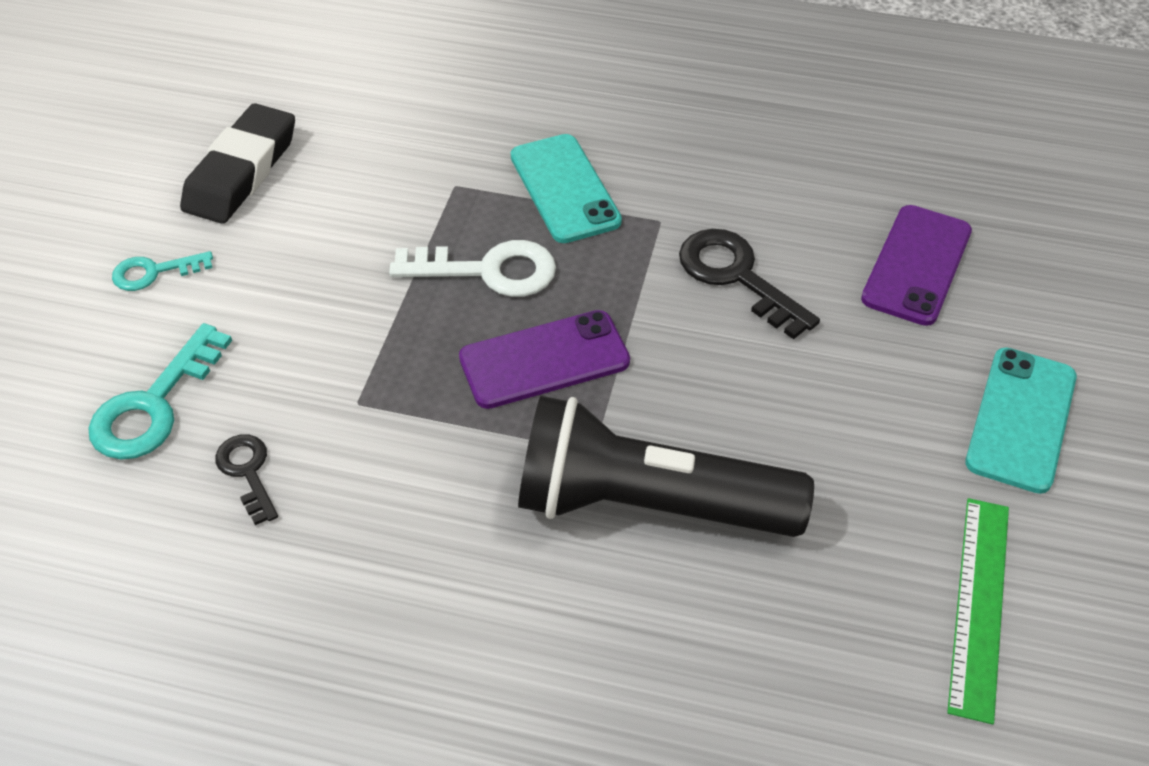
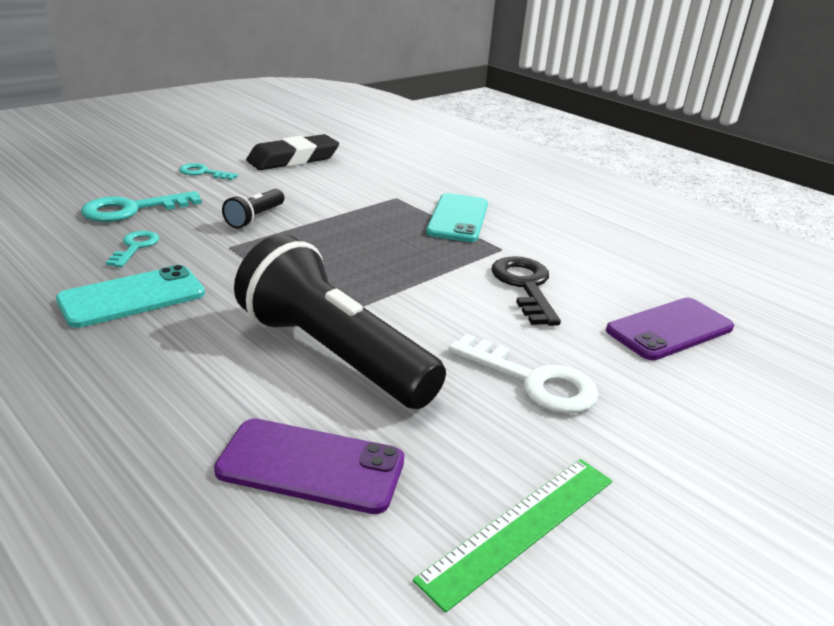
camera: 30 degrees right, 20 degrees down
black key [215,435,278,525] -> turquoise key [106,231,159,267]
white key [389,240,556,297] -> white key moved to [448,334,599,414]
purple phone [459,310,630,409] -> purple phone moved to [214,418,404,514]
turquoise phone [965,347,1077,494] -> turquoise phone moved to [56,265,205,328]
none -> black flashlight [222,189,285,229]

